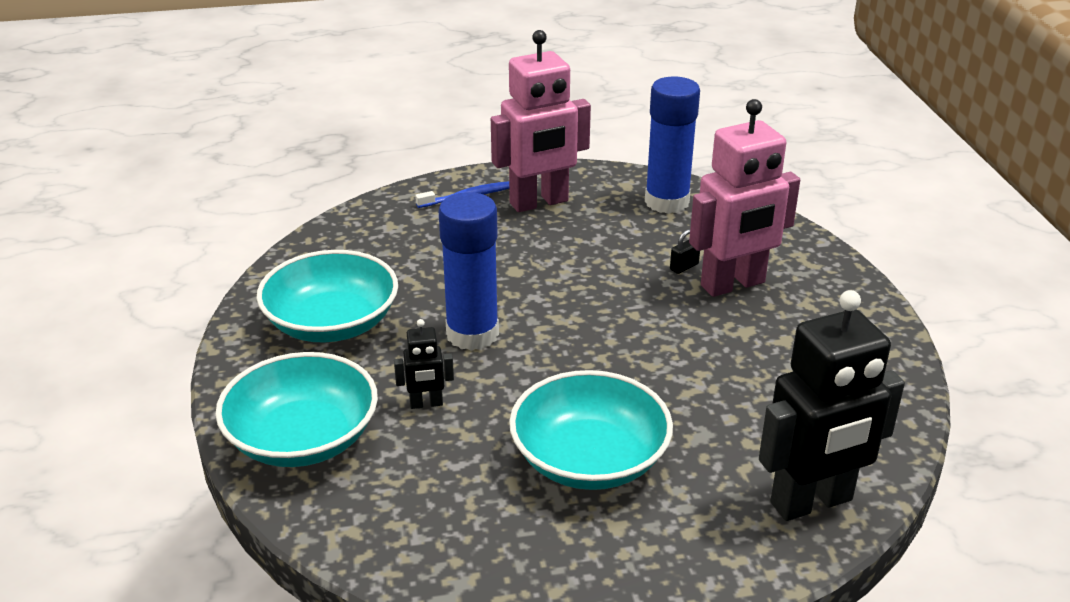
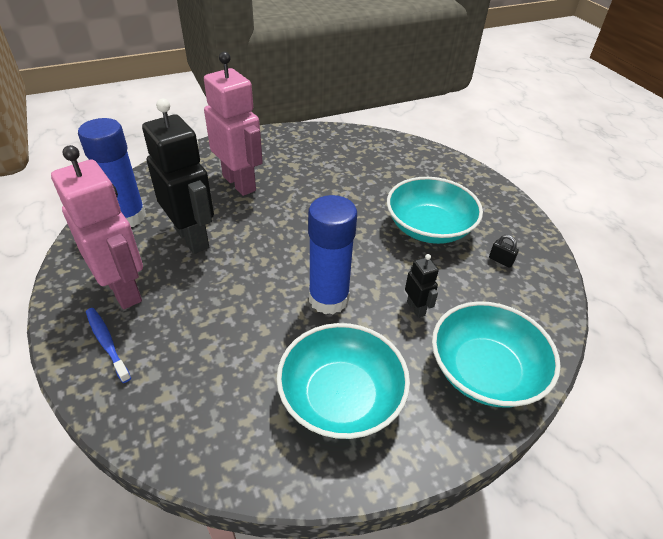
camera: 105 degrees left, 10 degrees up
black padlock [670,229,700,274] -> black padlock moved to [489,235,519,268]
black robot [759,290,905,521] -> black robot moved to [142,99,214,254]

